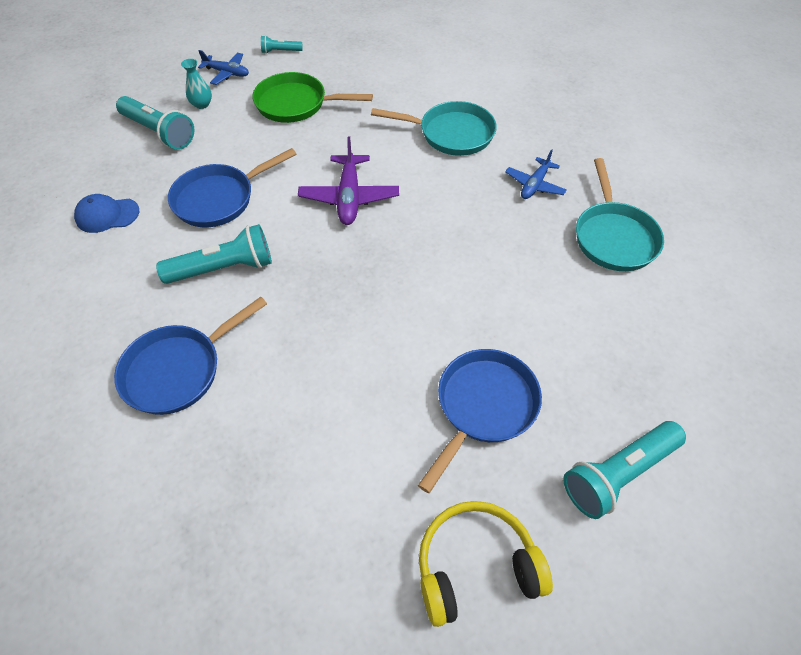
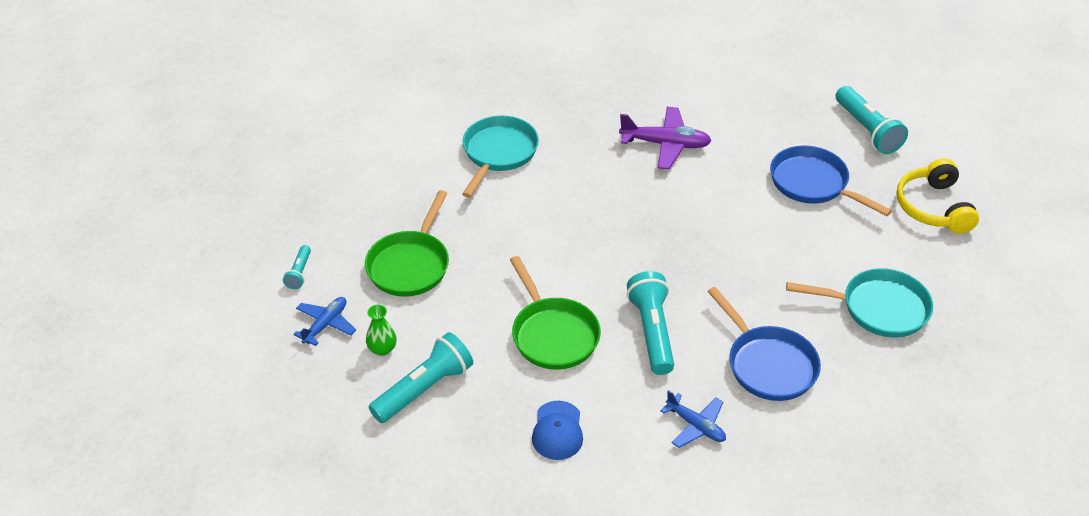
camera: 80 degrees left, 10 degrees down
blue pan [168,148,296,227] -> green pan [510,256,601,370]
turquoise vase [181,59,212,109] -> green vase [366,305,397,356]
purple plane [298,136,399,225] -> purple plane moved to [619,107,712,170]
blue plane [505,149,567,199] -> blue plane moved to [660,390,726,448]
turquoise pan [576,158,664,271] -> turquoise pan moved to [786,268,933,338]

